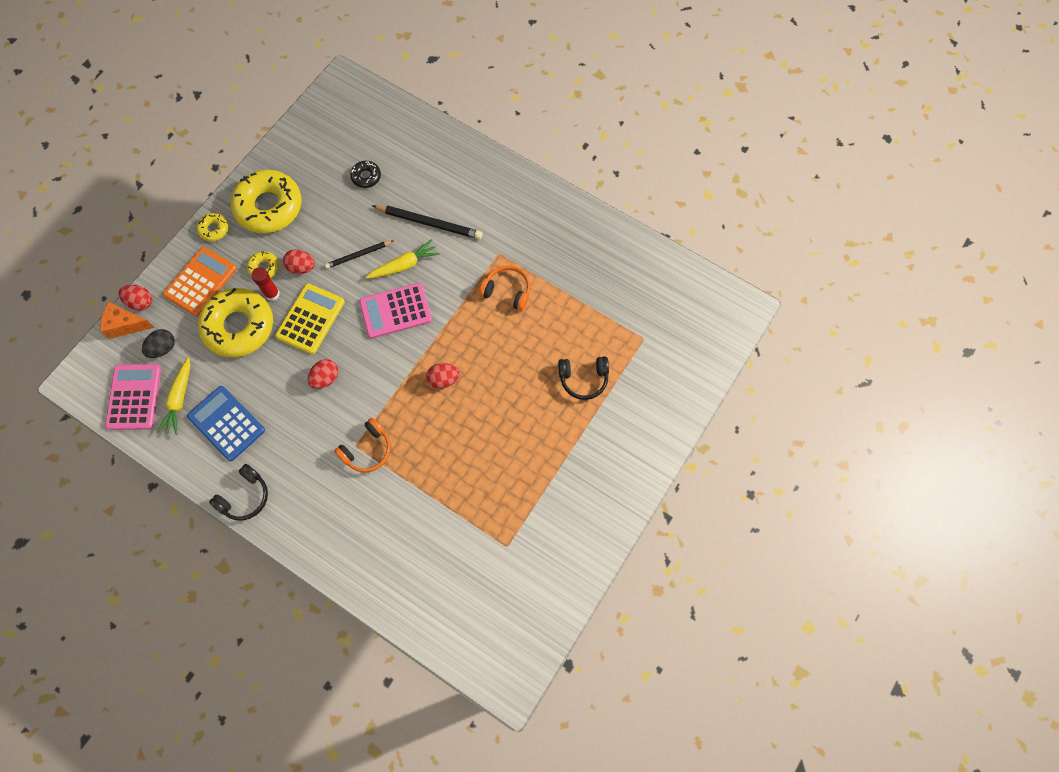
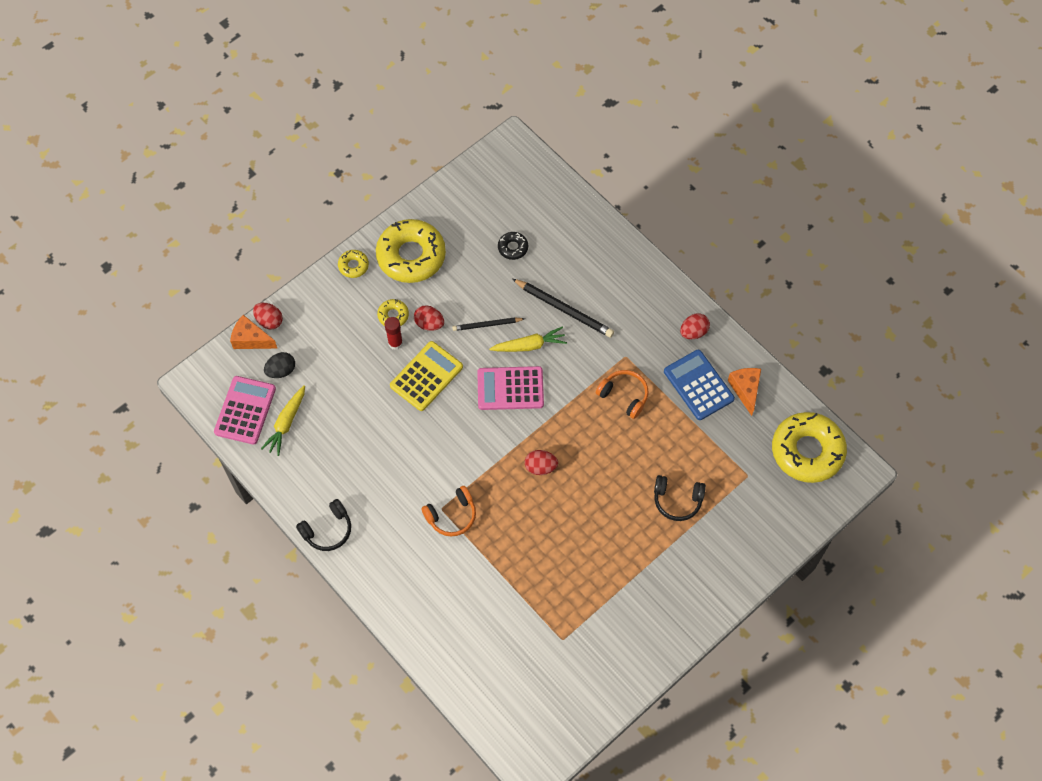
camera: 15 degrees right, 5 degrees down
orange calculator [163,247,237,316] -> none
blue calculator [187,386,265,461] -> blue calculator moved to [664,350,735,420]
yellow donut [198,288,273,357] -> yellow donut moved to [772,412,847,483]
red egg [308,359,338,389] -> red egg moved to [680,313,710,339]
none -> orange cheese [728,368,761,416]

